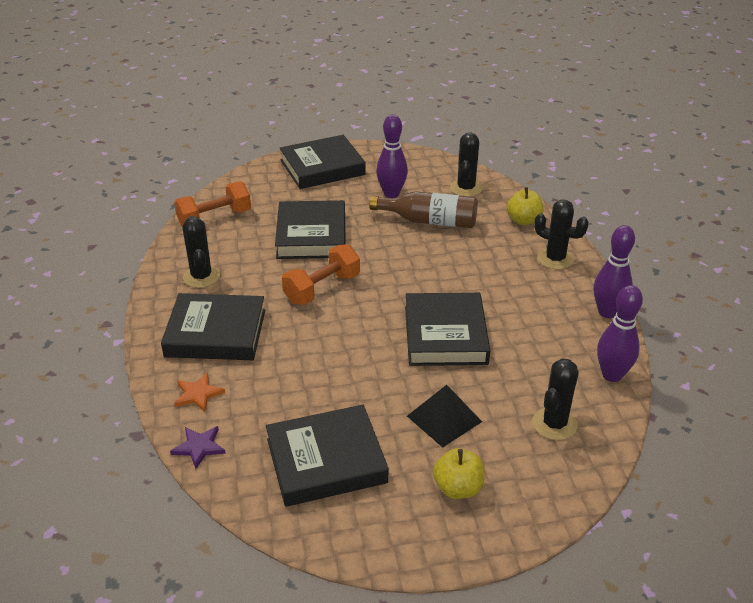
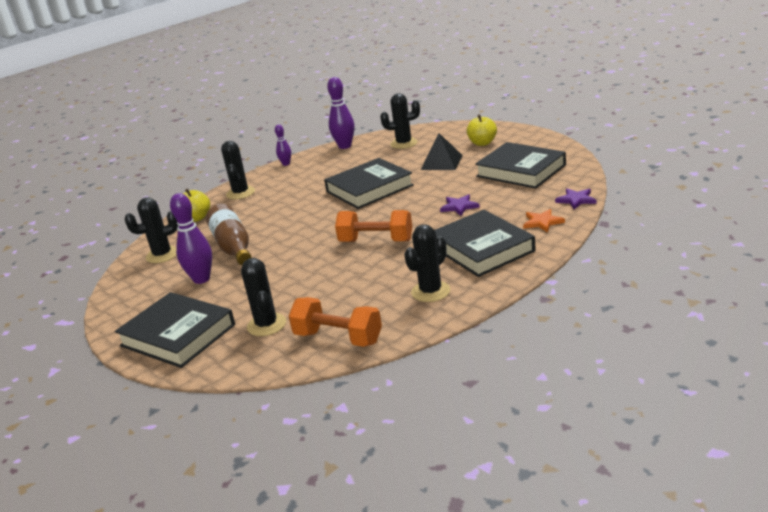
camera: 120 degrees left, 10 degrees down
black book [275,200,346,259] -> none
purple bowling pin [594,225,635,318] -> purple bowling pin [275,124,291,166], size x0.57
none -> black cactus [241,258,286,336]
none -> purple star [440,194,480,216]

